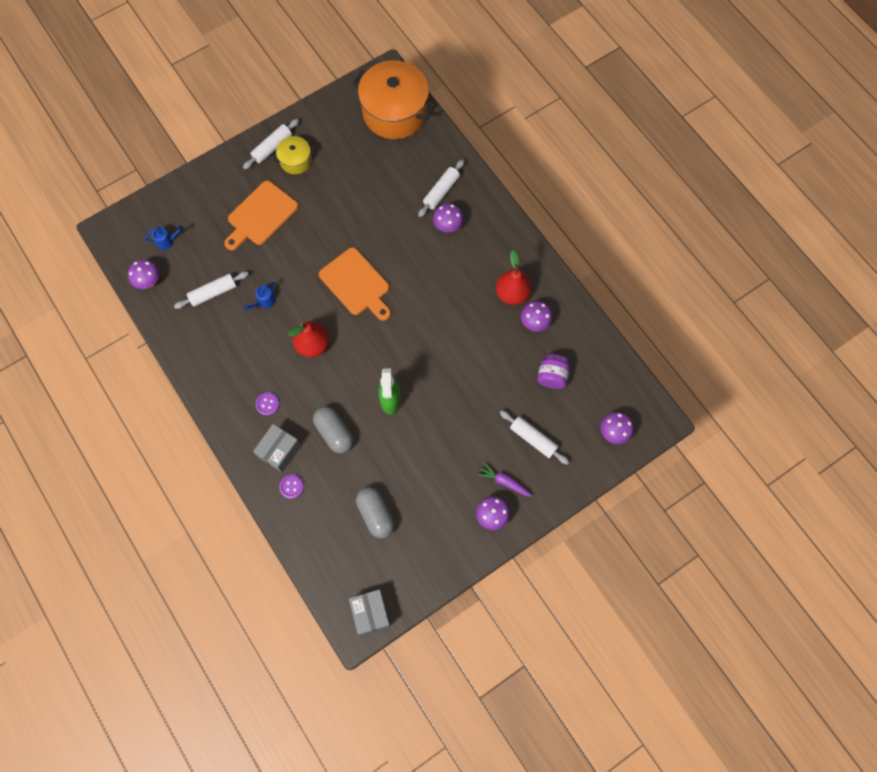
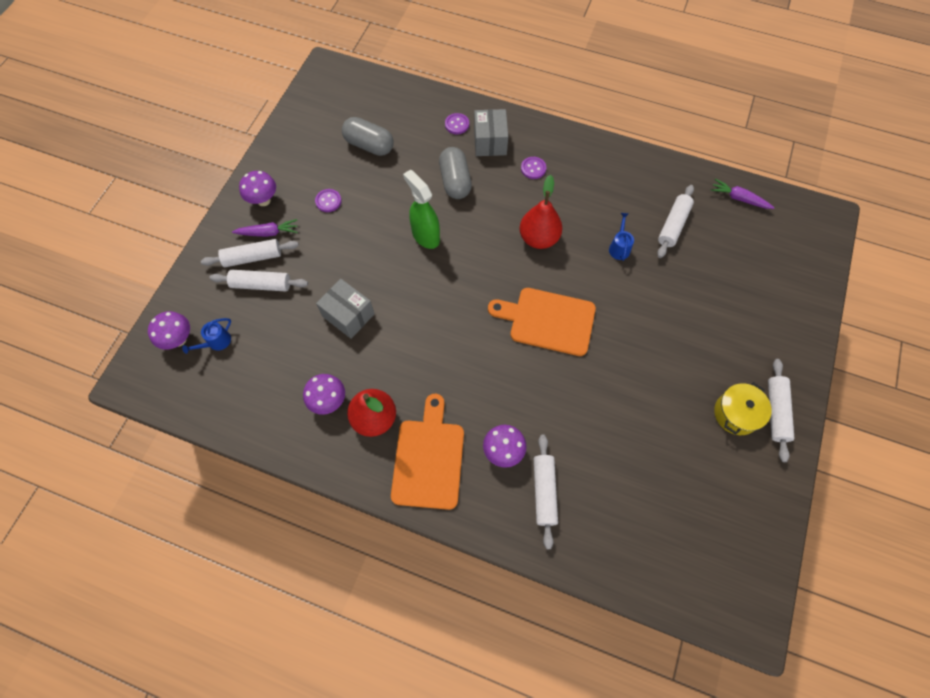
camera: 145 degrees right, 5 degrees down
purple mushroom [128,259,159,289] -> purple carrot [710,179,774,209]
blue watering can [144,225,184,250] -> blue watering can moved to [182,318,231,354]
orange cutting board [224,181,298,250] -> orange cutting board moved to [391,394,464,510]
grey capsule [313,406,353,454] -> grey capsule turned 60 degrees clockwise [439,147,472,199]
grey box [349,589,391,635] -> grey box moved to [316,279,374,339]
orange pot [352,60,436,139] -> none
purple jar [537,354,570,389] -> none
none -> white rolling pin [201,239,299,267]
none -> purple button [315,189,342,212]

